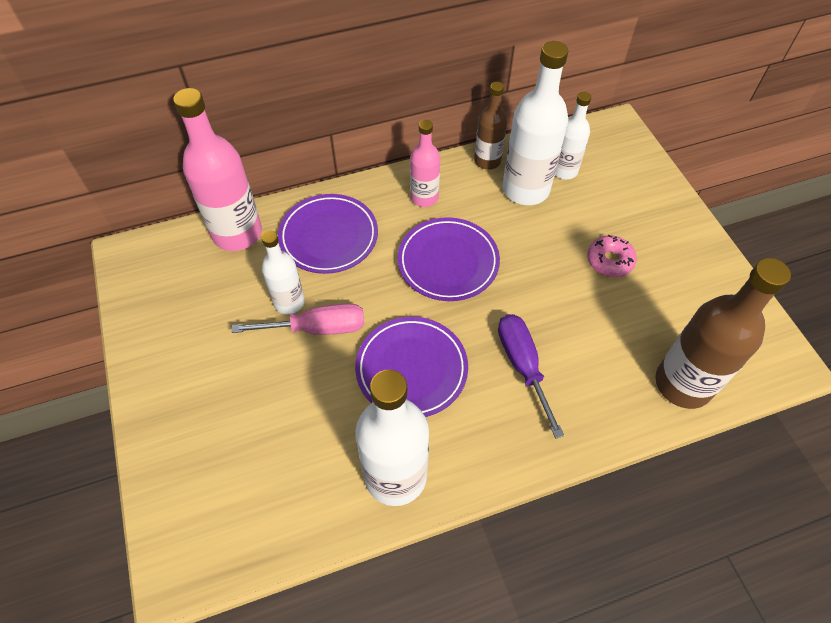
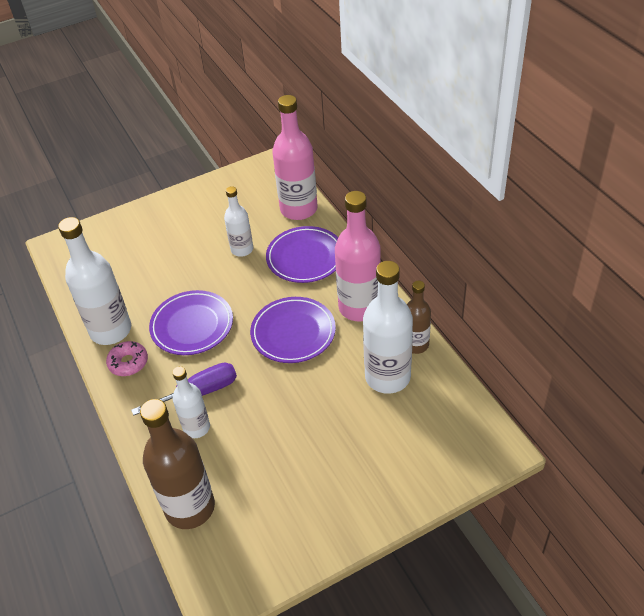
camera: 85 degrees right, 10 degrees down
pink screwdriver [232,303,364,335] -> none
pink bottle [410,120,440,207] -> pink bottle [335,191,381,321], size x1.72
white bottle [555,92,591,179] -> white bottle moved to [172,366,210,438]
pink donut [587,235,637,277] -> pink donut moved to [106,341,148,376]

